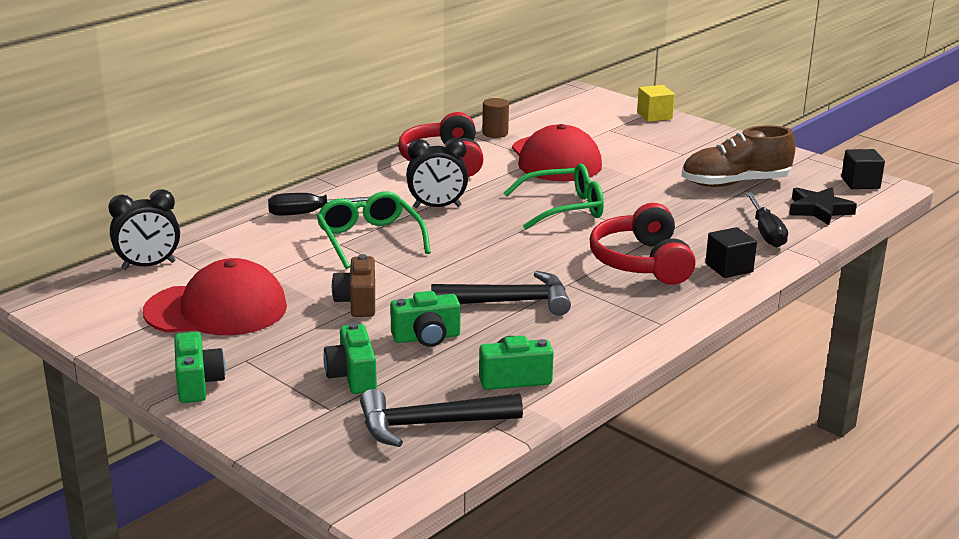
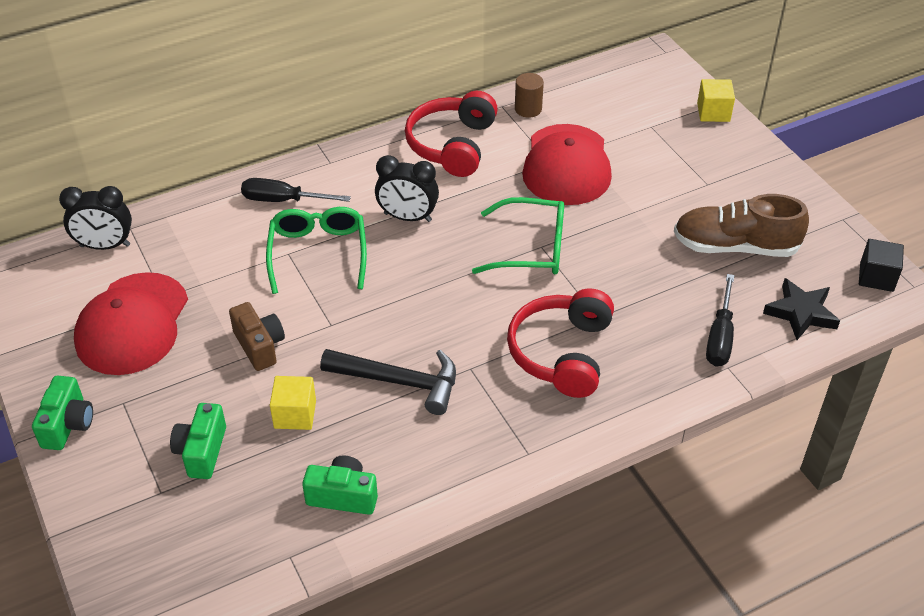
camera: 20 degrees right, 20 degrees up
red cap [143,258,287,335] -> red cap turned 90 degrees clockwise [74,272,188,375]
brown camera [332,254,375,317] -> brown camera turned 135 degrees clockwise [229,302,285,371]
black hammer [360,389,523,447] -> none
green camera [390,291,460,347] -> yellow cube [270,376,316,430]
black cube [705,227,757,278] -> none

